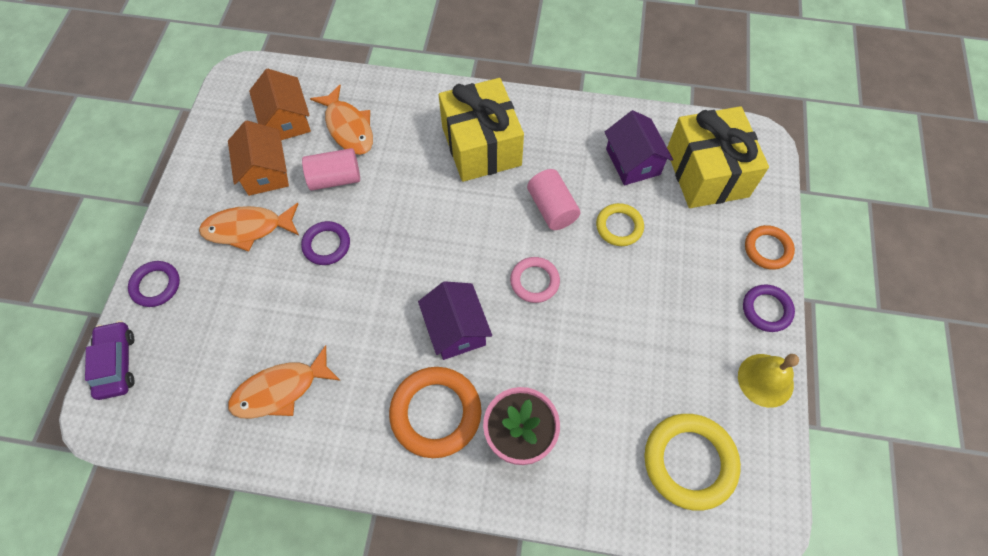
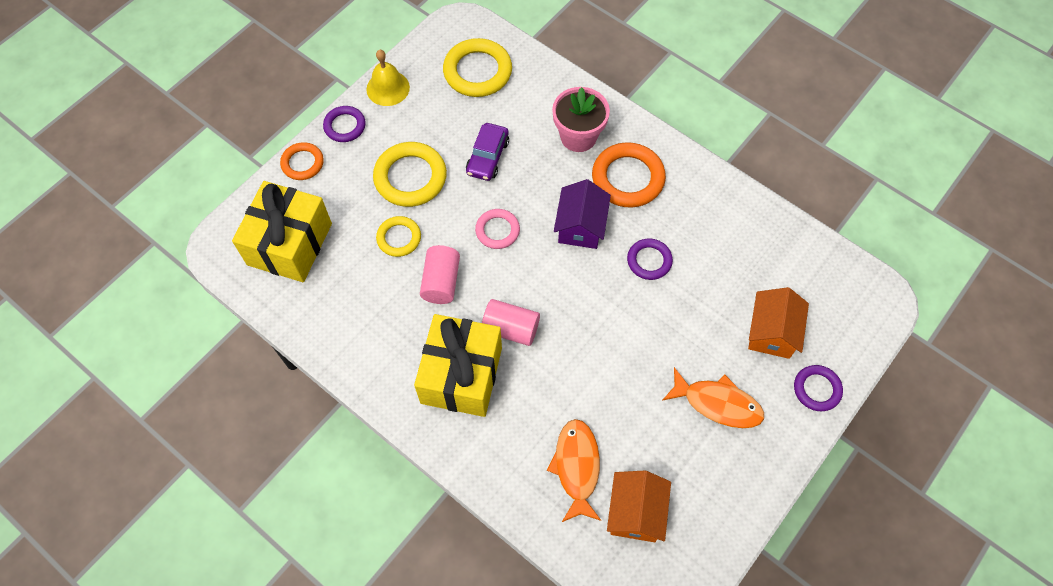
camera: 150 degrees left, 0 degrees up
purple car [85,321,135,400] -> purple car moved to [466,123,509,181]
orange house [228,120,289,196] -> orange house moved to [748,287,809,359]
orange fish [228,345,341,419] -> none
purple ring [301,221,350,265] -> purple ring moved to [627,239,673,280]
pink cylinder [302,148,360,191] -> pink cylinder moved to [482,299,540,346]
purple house [605,110,673,185] -> none
none -> yellow ring [373,142,447,207]

